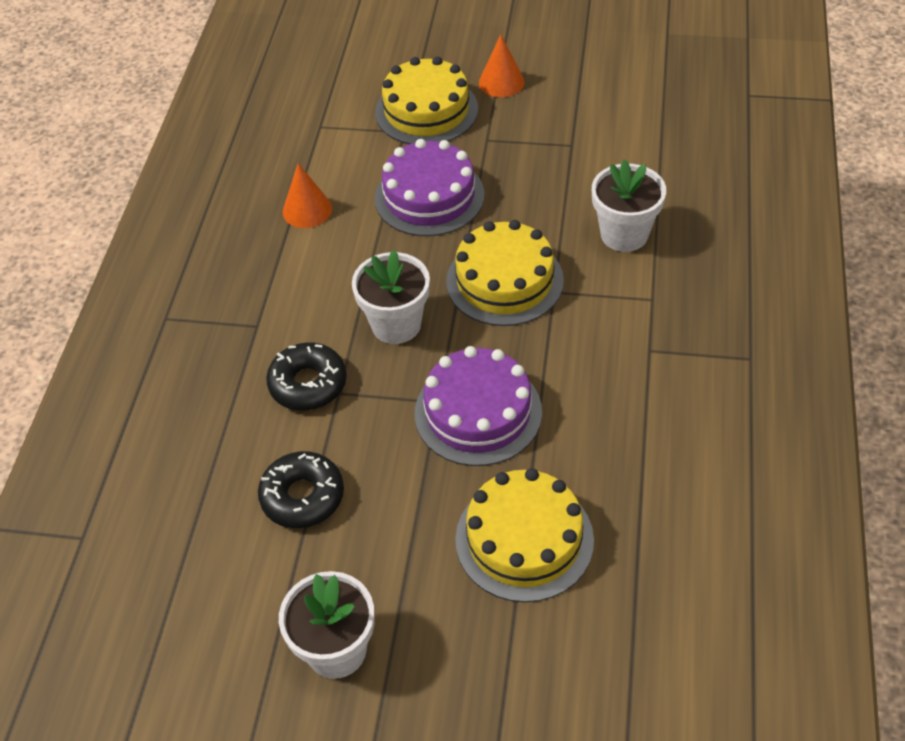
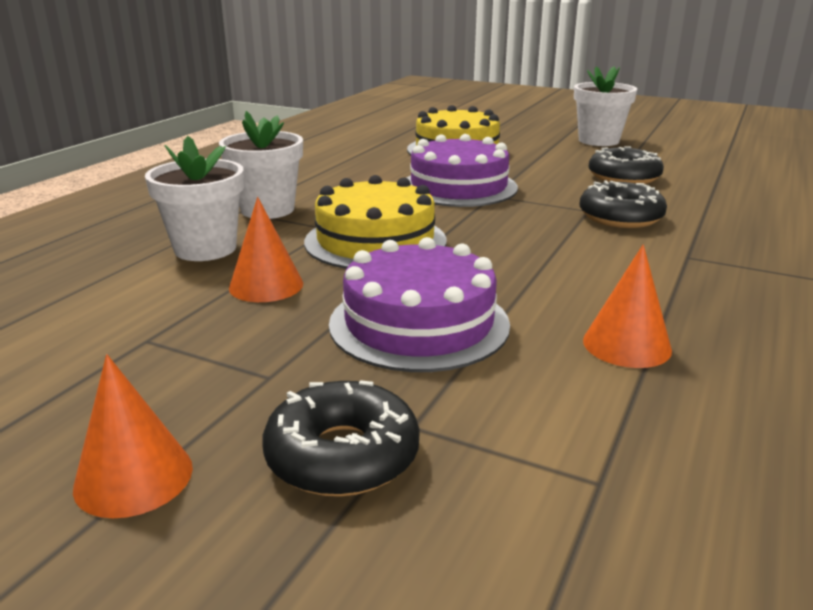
camera: 165 degrees left, 25 degrees down
white flower pot [352,250,430,344] -> white flower pot moved to [219,111,303,219]
yellow cake [375,56,478,144] -> black donut [262,380,420,497]
none -> orange cone [229,197,303,302]

